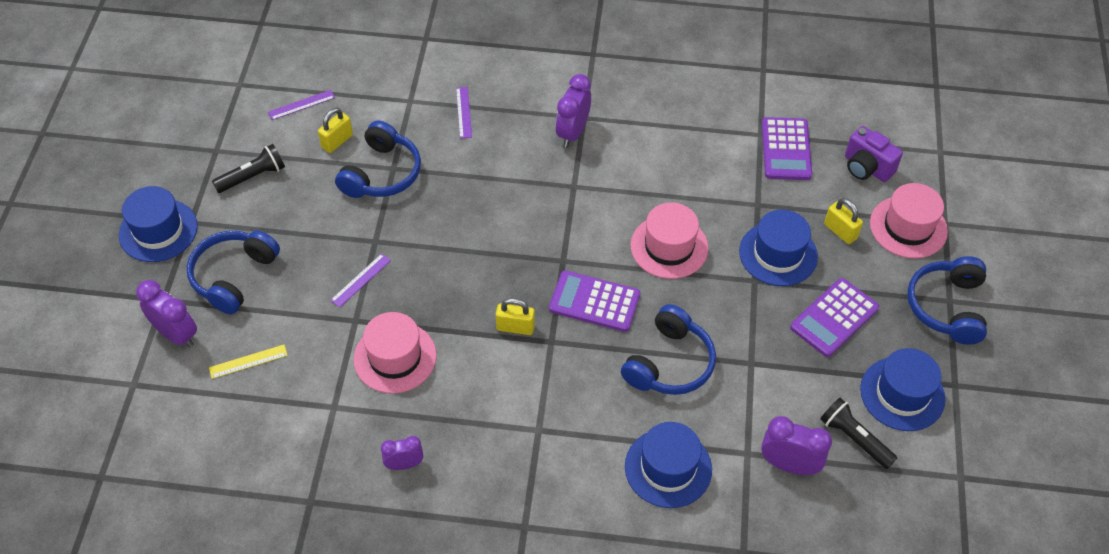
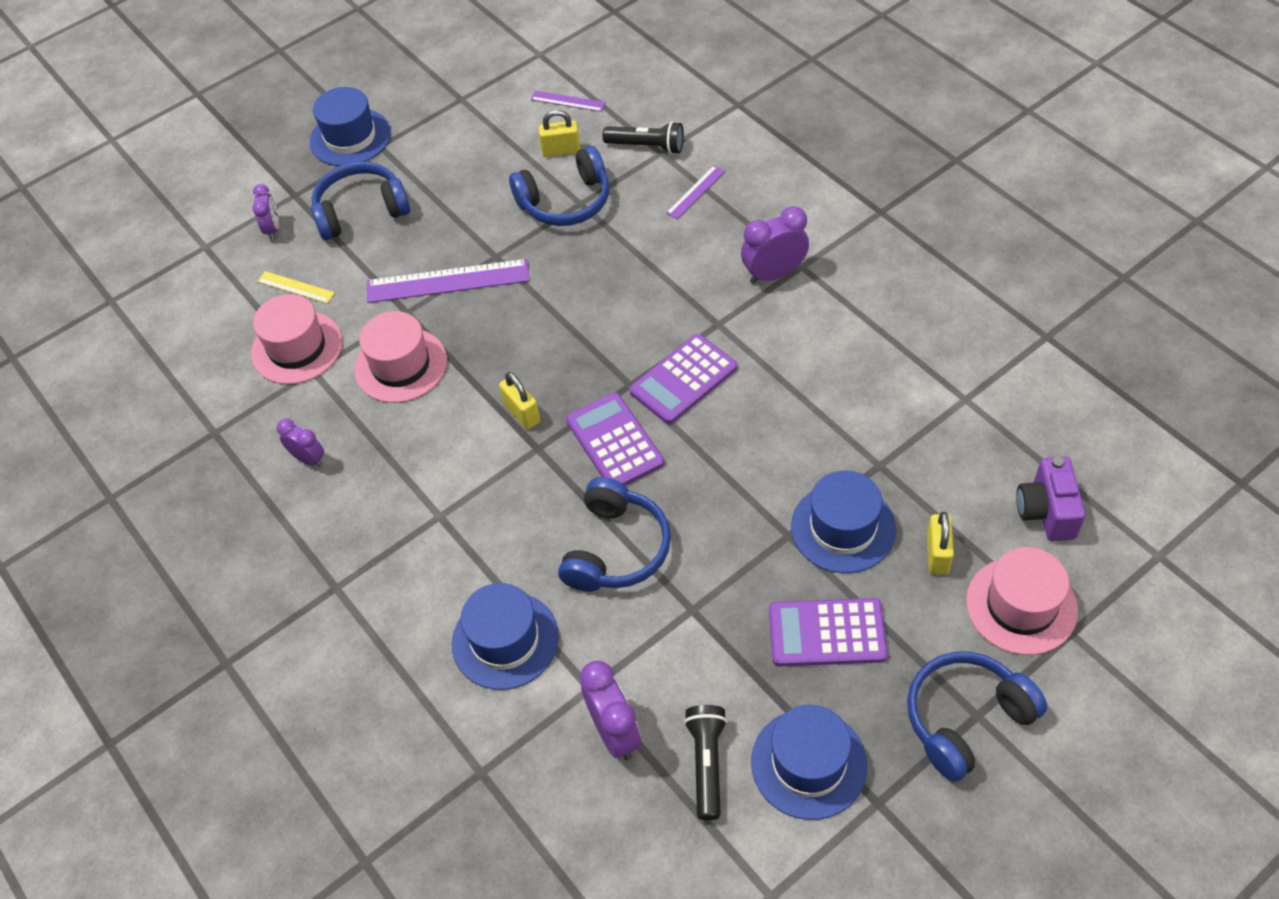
camera: 50 degrees right, 0 degrees up
purple clock [136,280,197,348] -> purple clock [253,184,279,240], size x0.63
black flashlight [212,144,285,193] -> black flashlight moved to [603,121,684,154]
purple ruler [330,253,391,308] -> purple ruler [367,259,530,303], size x1.96
blue headphones [621,304,716,395] -> blue headphones turned 60 degrees counterclockwise [558,477,671,592]
pink hat [630,203,709,279] -> pink hat moved to [251,294,343,384]
purple calculator [762,117,812,180] -> purple calculator moved to [629,334,737,424]

